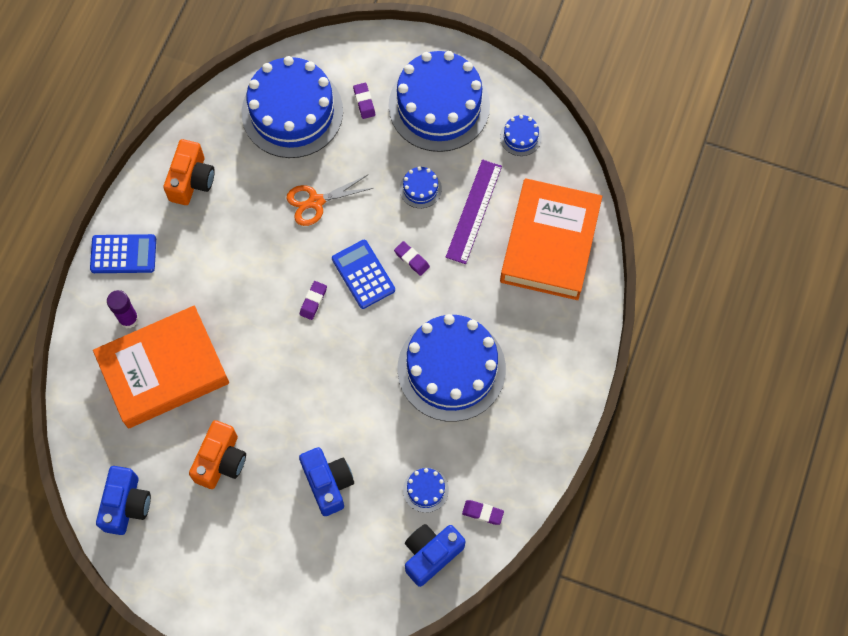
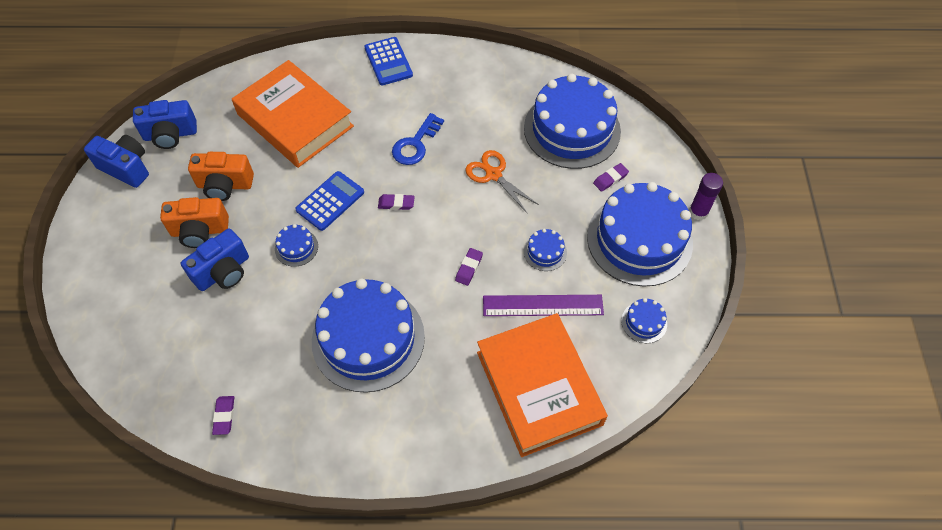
camera: 70 degrees right, 10 degrees down
purple glue stick [107,290,139,329] -> purple glue stick moved to [689,173,723,220]
orange camera [163,139,215,205] -> orange camera moved to [160,197,229,248]
blue calculator [332,240,395,309] -> blue calculator moved to [295,171,364,231]
blue cake [403,468,449,513] -> blue cake moved to [275,224,318,267]
blue camera [405,524,466,587] -> blue camera moved to [84,135,149,188]
orange book [500,178,602,300] -> orange book turned 75 degrees clockwise [477,313,608,457]
none -> blue key [392,113,444,165]

